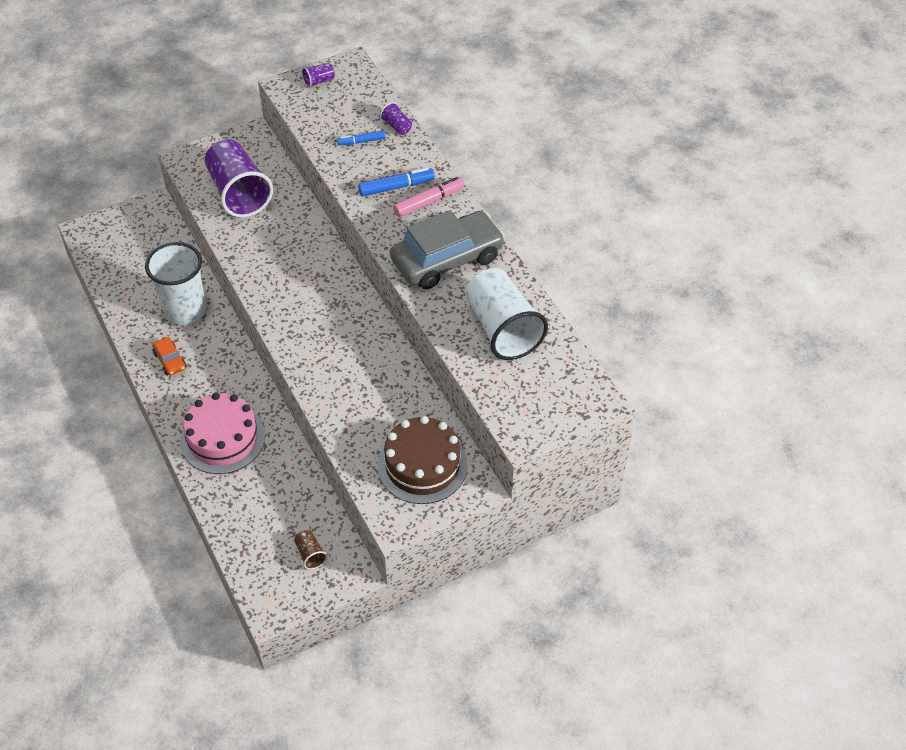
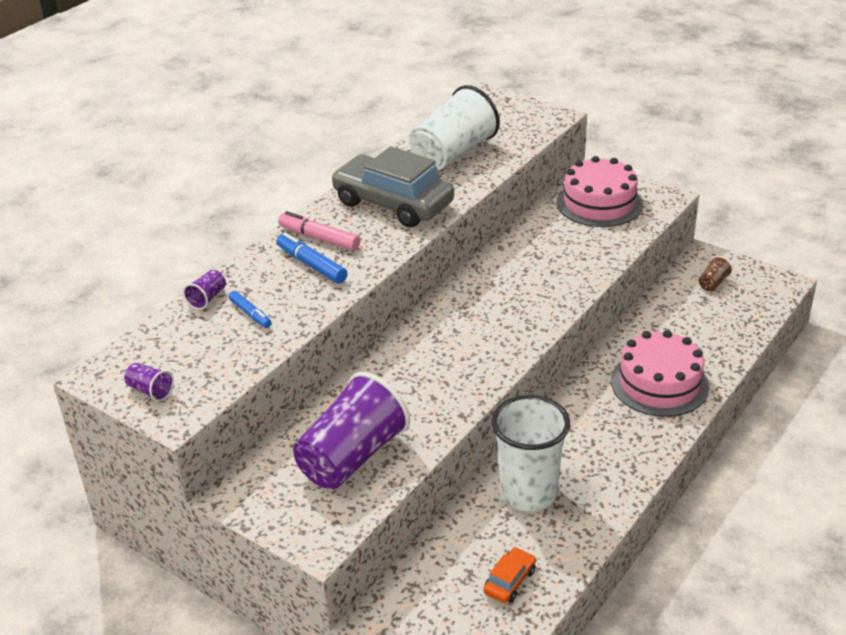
camera: 115 degrees left, 15 degrees down
orange car [152,337,186,376] -> orange car moved to [484,547,536,603]
brown cake [378,416,468,504] -> pink cake [557,156,643,227]

